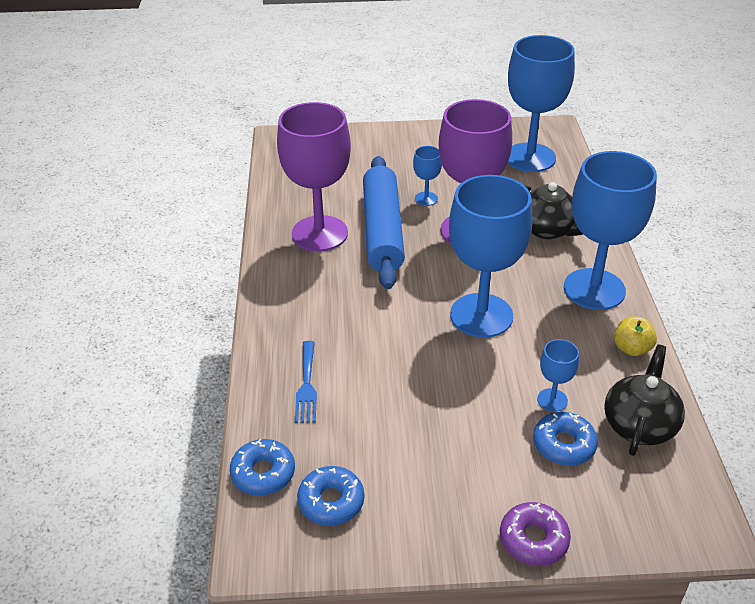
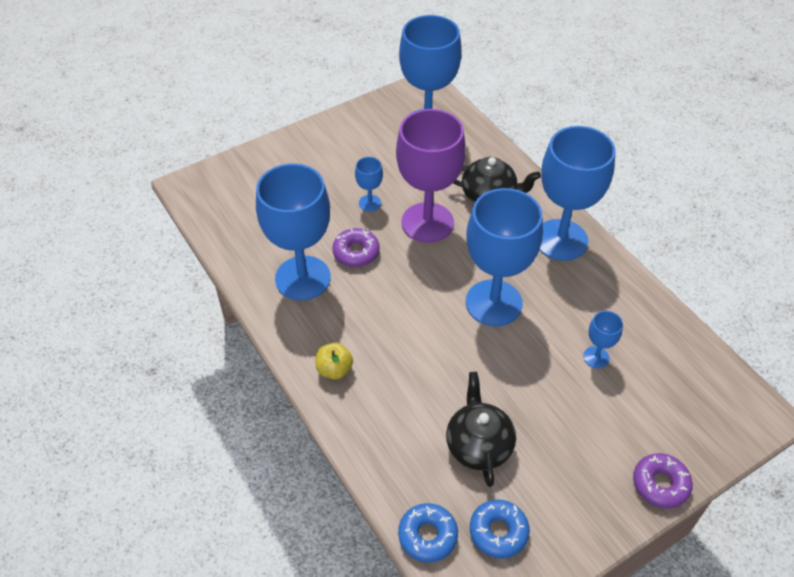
camera: 30 degrees left, 10 degrees up
purple goblet [277,102,351,251] -> blue goblet [256,163,331,300]
blue fork [295,341,317,423] -> none
blue rolling pin [363,156,405,289] -> purple donut [332,228,380,267]
blue donut [533,412,598,466] -> none
black teapot [604,344,685,456] -> black teapot moved to [446,372,516,487]
yellow apple [614,316,657,356] -> yellow apple moved to [315,343,353,379]

